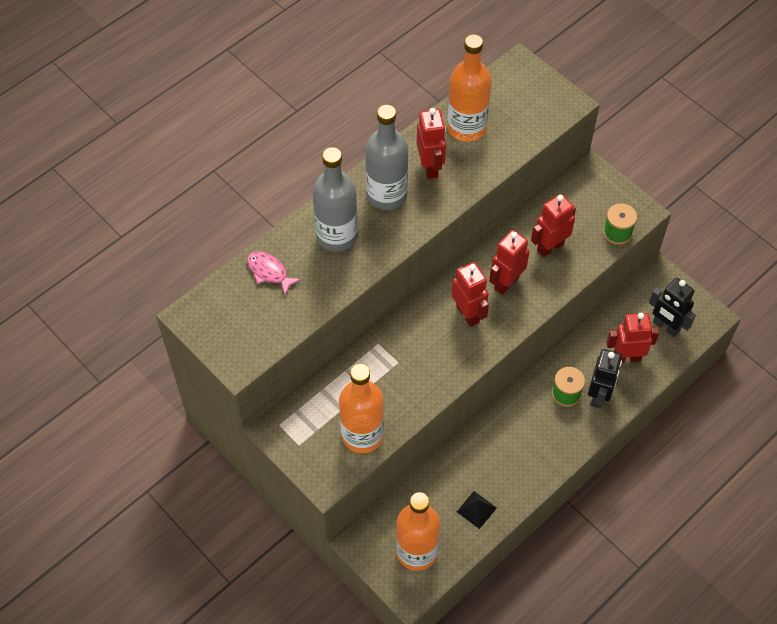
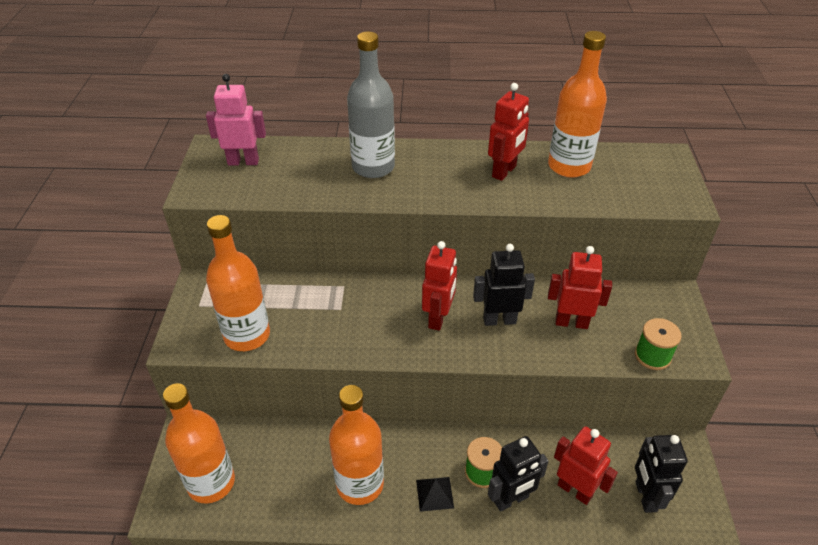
camera: 45 degrees right, 15 degrees down
pink fish [247,251,302,295] -> none
grey bottle [365,105,408,210] -> none
black pyramid [457,491,497,529] -> black pyramid moved to [416,477,454,512]
red robot [489,230,529,295] -> black robot [473,244,535,326]
none -> pink robot [206,74,266,166]
none -> orange bottle [329,385,384,505]

